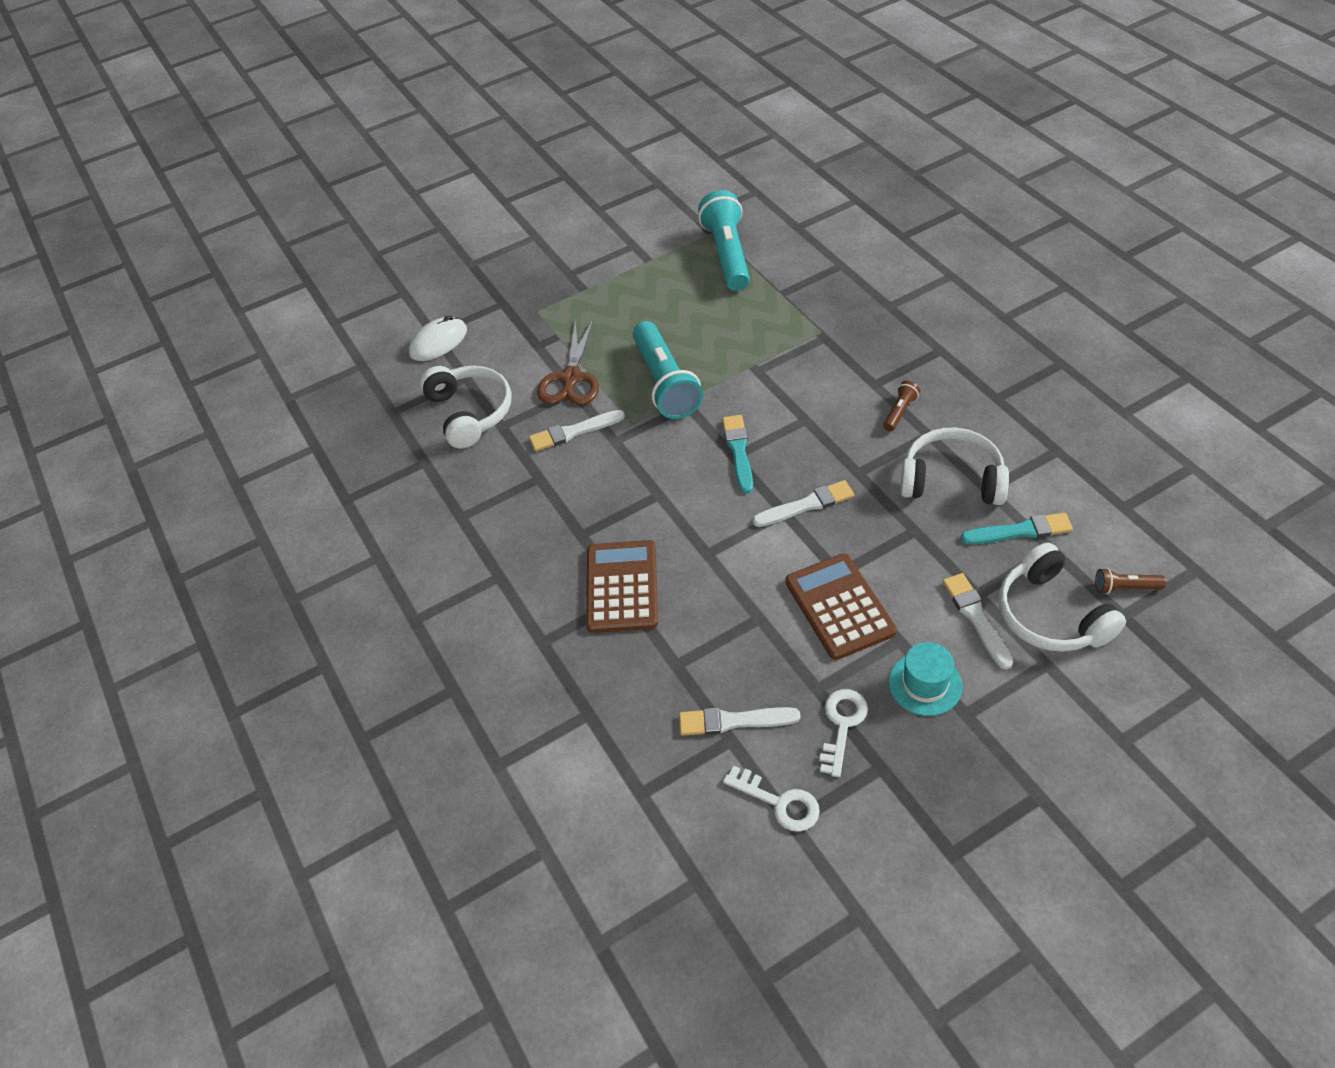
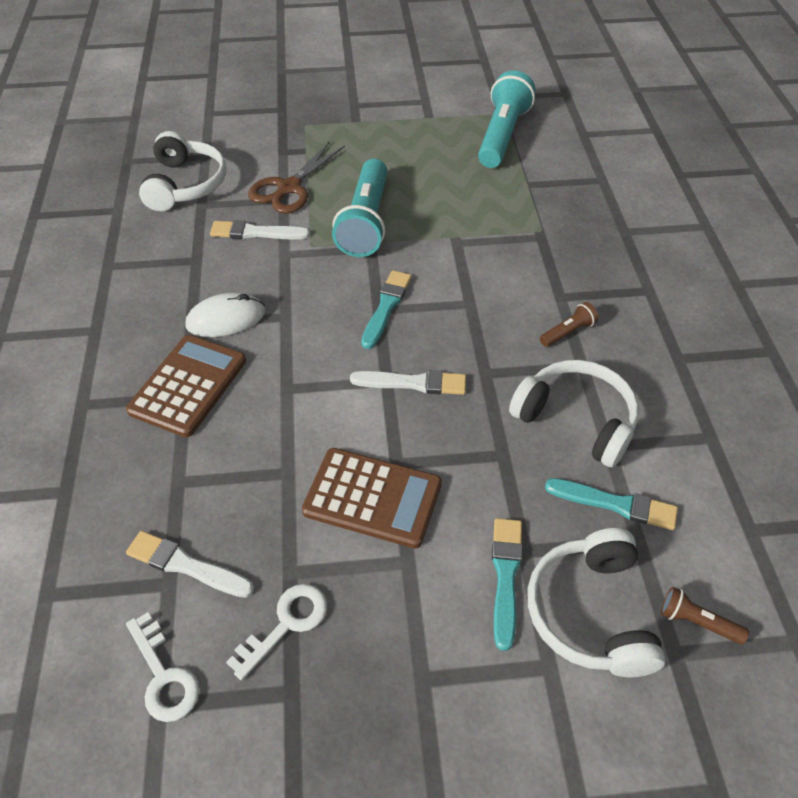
camera: 20 degrees right, 0 degrees up
white mouse [409,315,467,361] -> white mouse moved to [185,292,265,337]
brown calculator [785,553,897,660] -> brown calculator turned 105 degrees clockwise [302,448,442,549]
turquoise hat [888,642,962,716] -> none
white brush [942,573,1013,669] -> turquoise brush [492,518,523,651]

